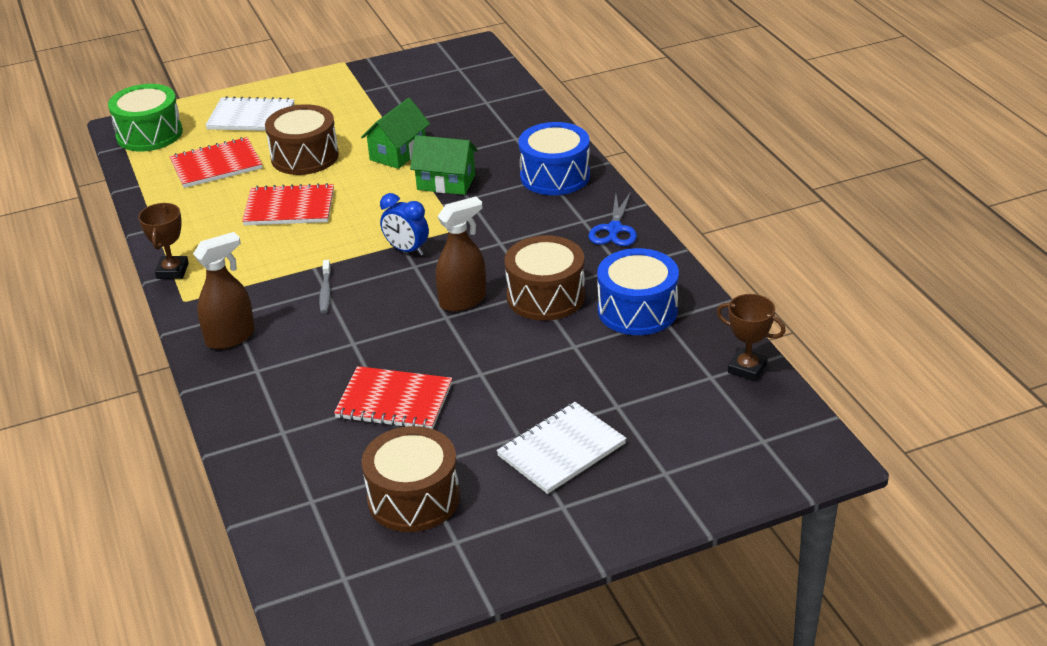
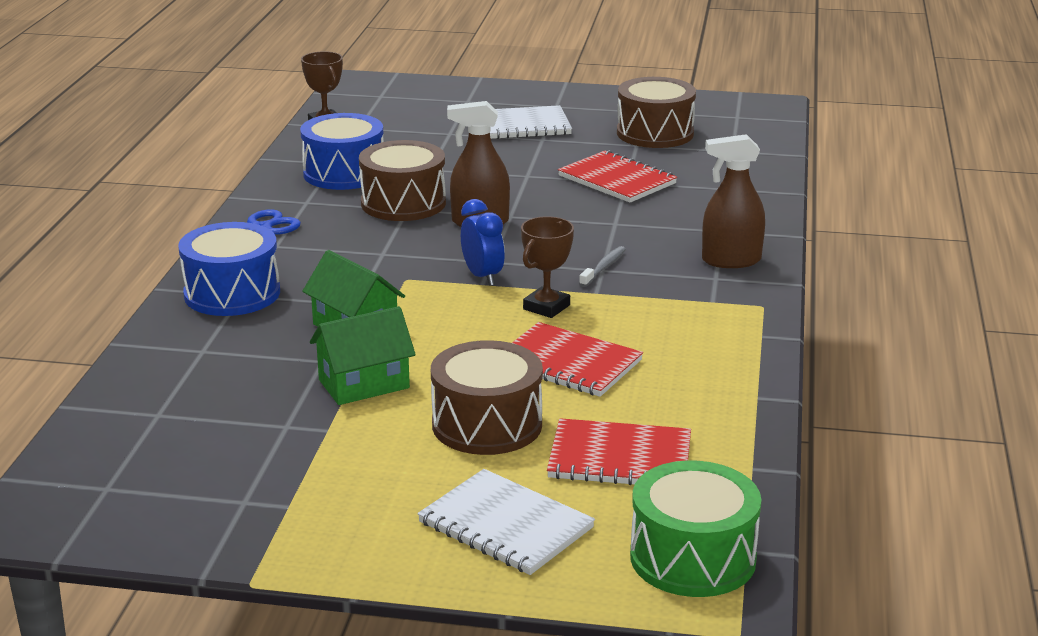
camera: 150 degrees left, 10 degrees down
brown trophy [138,203,189,279] -> brown trophy moved to [521,216,574,318]

